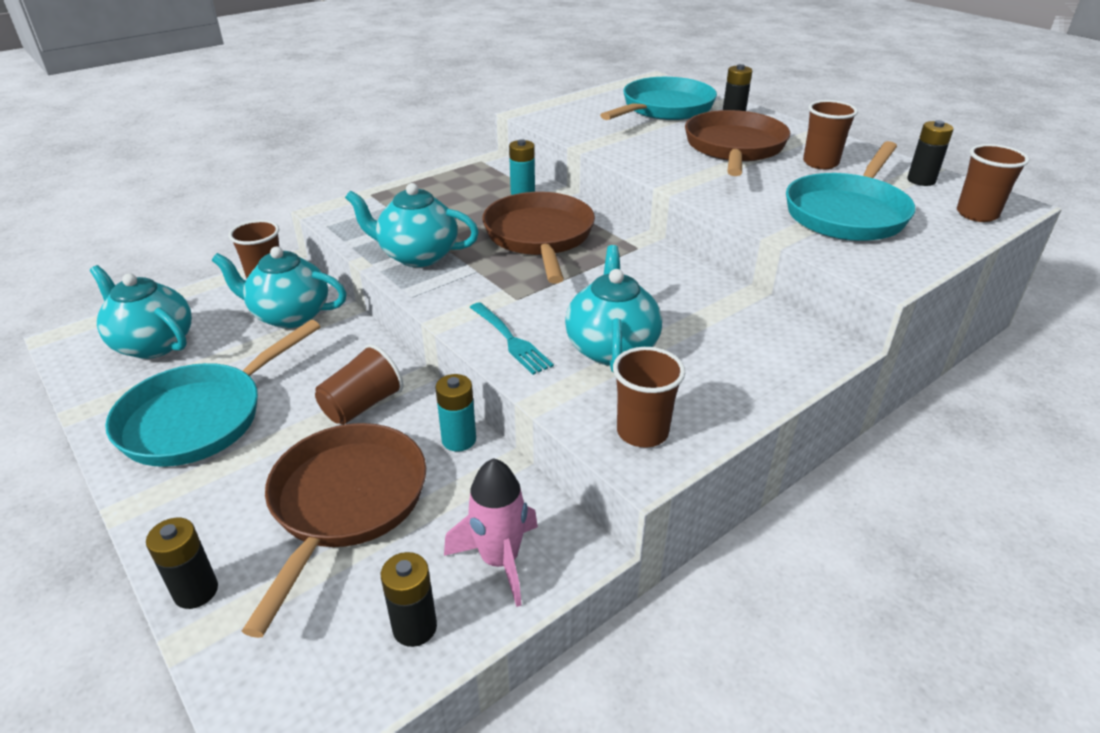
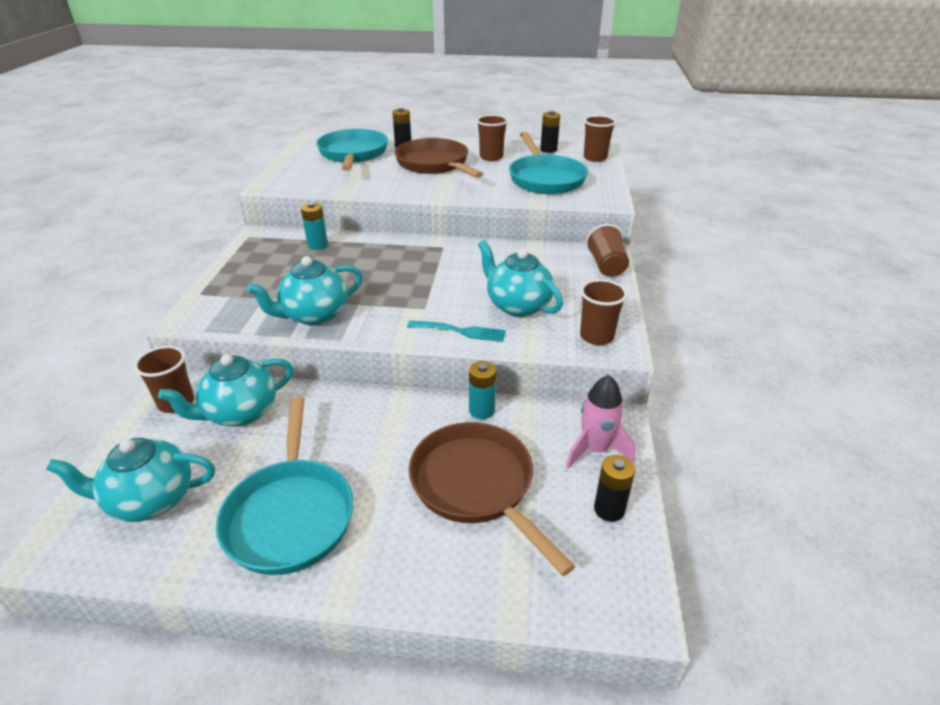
camera: 45 degrees left, 0 degrees up
black battery [146,518,218,609] -> none
brown cup [315,344,404,425] -> brown cup moved to [586,224,629,277]
brown pan [482,192,595,284] -> none

